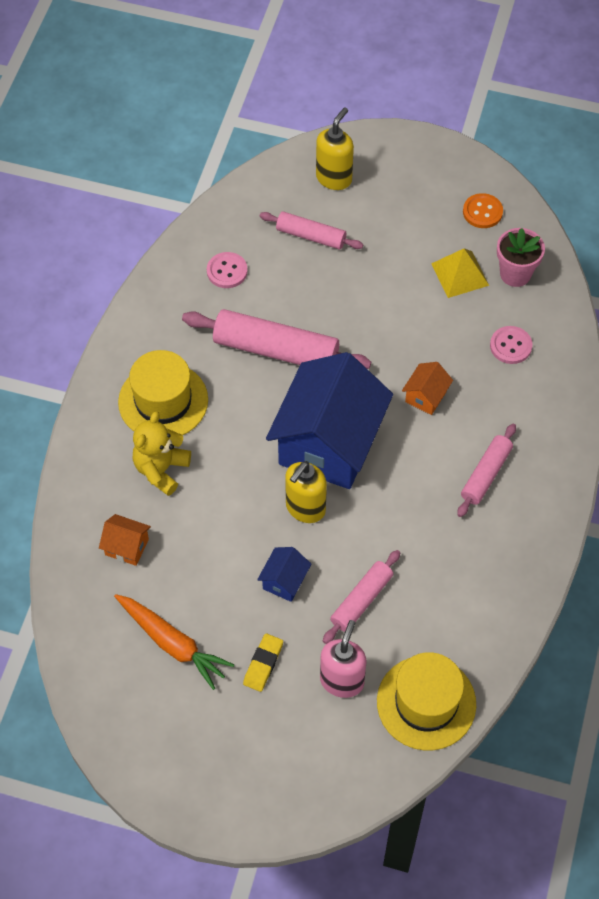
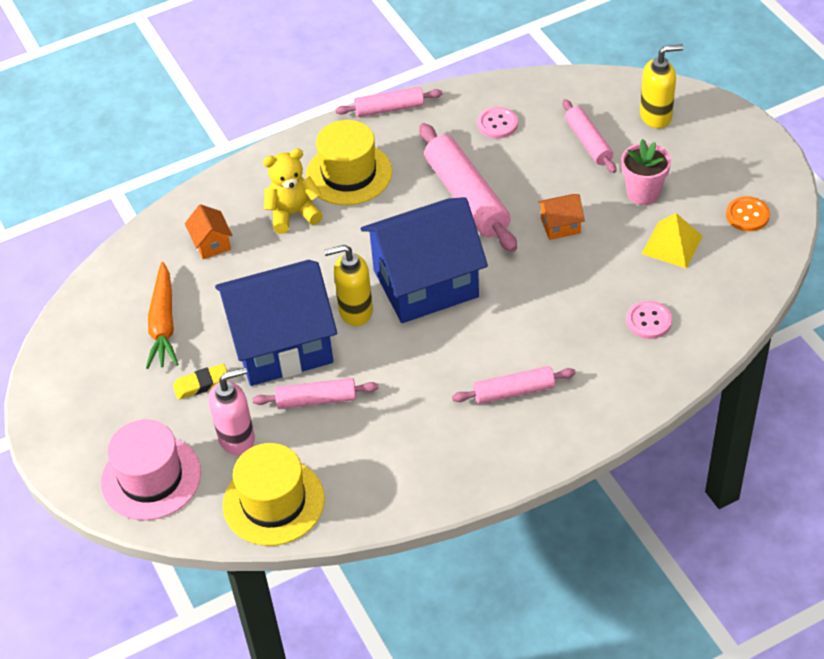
camera: 50 degrees right, 10 degrees down
blue house [257,547,311,602] -> blue house [215,260,337,386], size x2.49
orange house [402,362,453,415] -> orange house moved to [538,194,585,240]
pink flower pot [497,228,545,287] -> pink flower pot moved to [621,139,671,205]
none -> pink hat [101,419,201,520]
none -> pink rolling pin [335,87,442,117]

